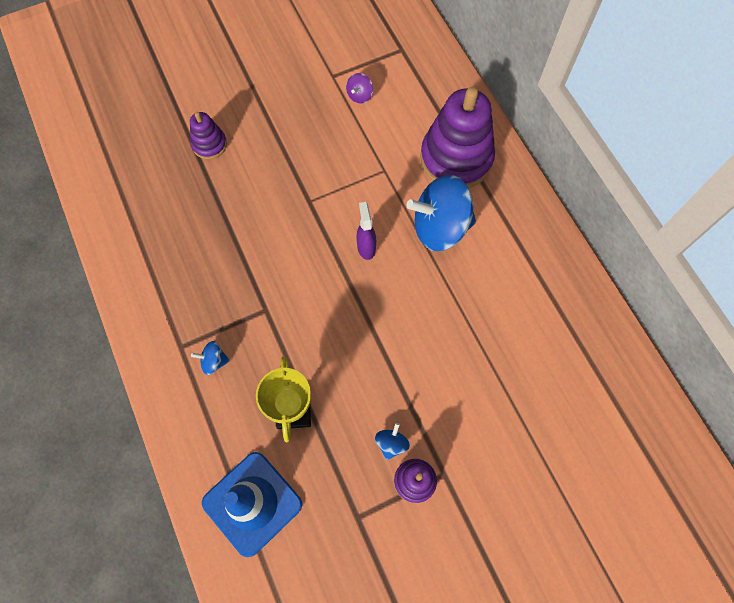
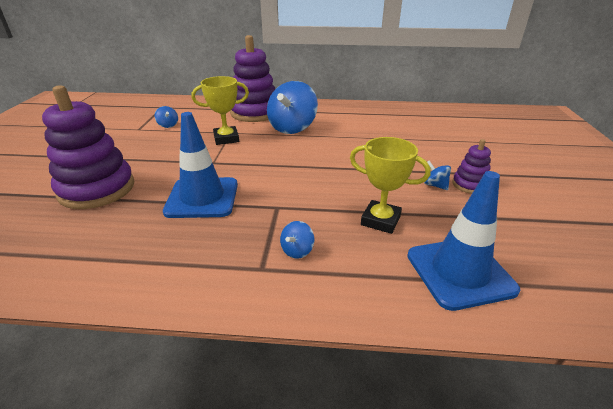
camera: 60 degrees left, 35 degrees down
purple stacking toy [190,112,227,159] -> purple stacking toy [42,85,134,209], size x2.05
purple spinning top [346,73,373,104] -> blue spinning top [155,106,178,128]
purple spray bottle [357,202,376,260] -> none
none -> blue traffic cone [163,112,238,218]
none -> yellow trophy [192,76,249,145]

